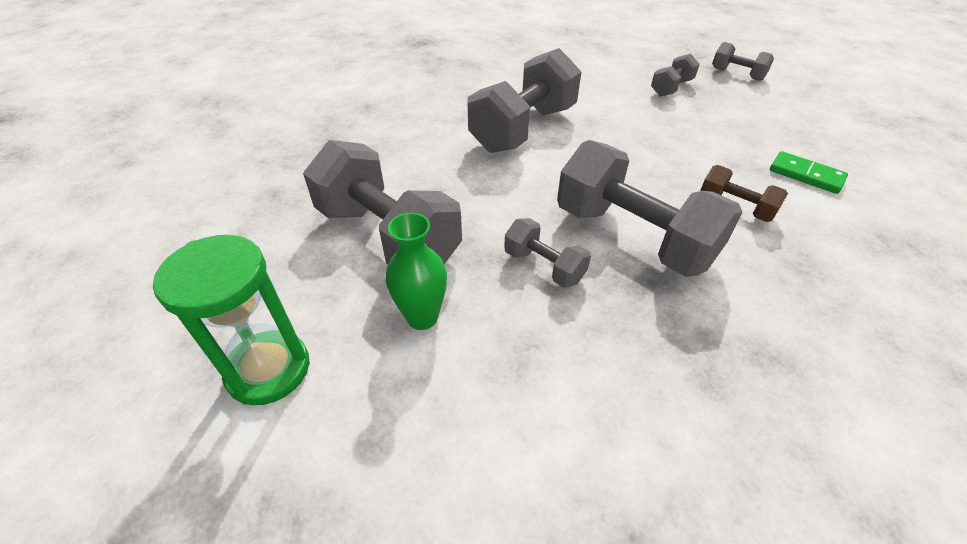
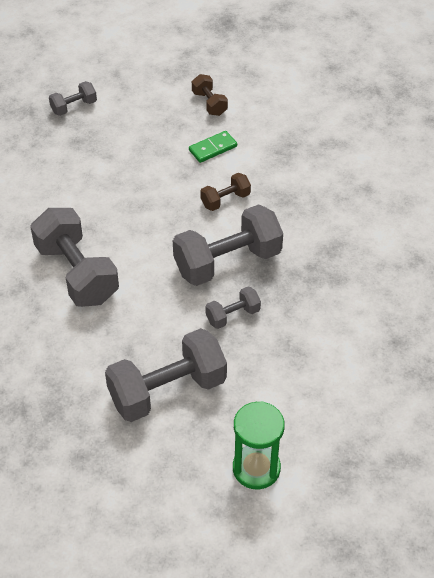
camera: 70 degrees left, 5 degrees up
green vase [386,213,447,330] -> none
grey dumbbell [651,53,700,96] -> none
none -> brown dumbbell [192,74,228,116]

